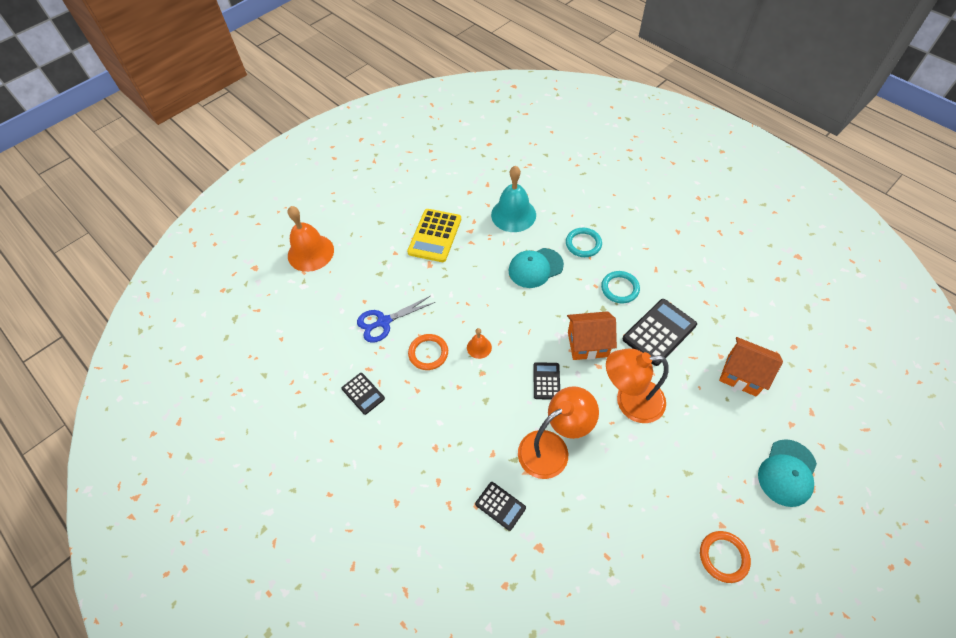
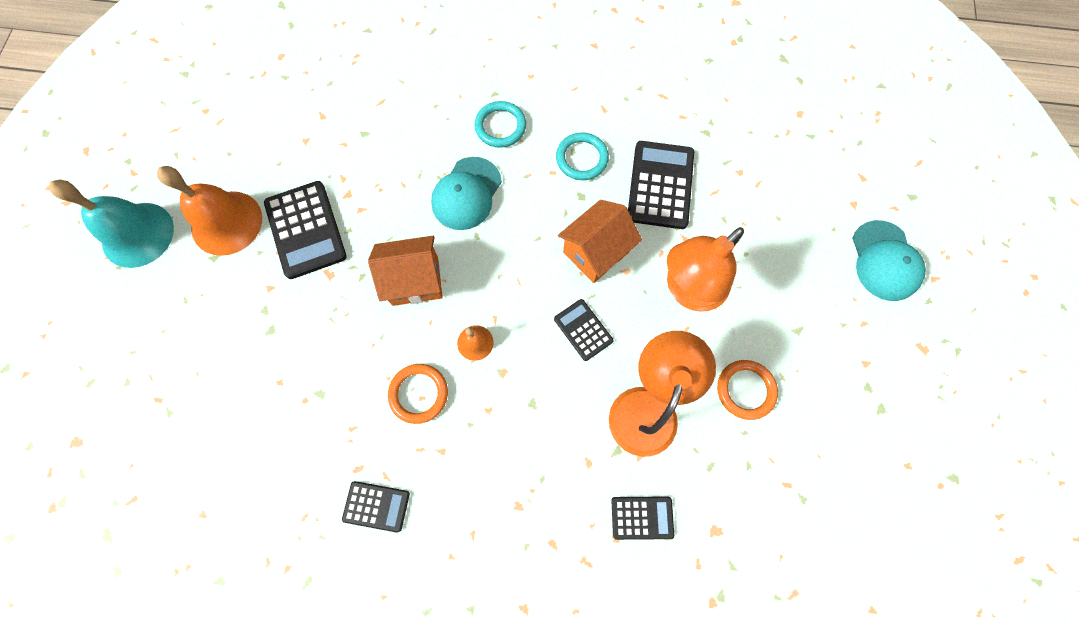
camera: 40 degrees left, 15 degrees up
orange bell [287,206,334,272] -> orange bell moved to [157,166,262,256]
blue scissors [357,296,435,343] -> none
yellow calculator [407,209,461,262] -> black calculator [264,181,347,279]
turquoise bell [491,166,536,232] -> turquoise bell moved to [49,180,174,268]
orange ring [700,531,751,583] -> orange ring moved to [717,360,778,420]
orange house [719,337,783,396] -> orange house moved to [368,236,443,306]

